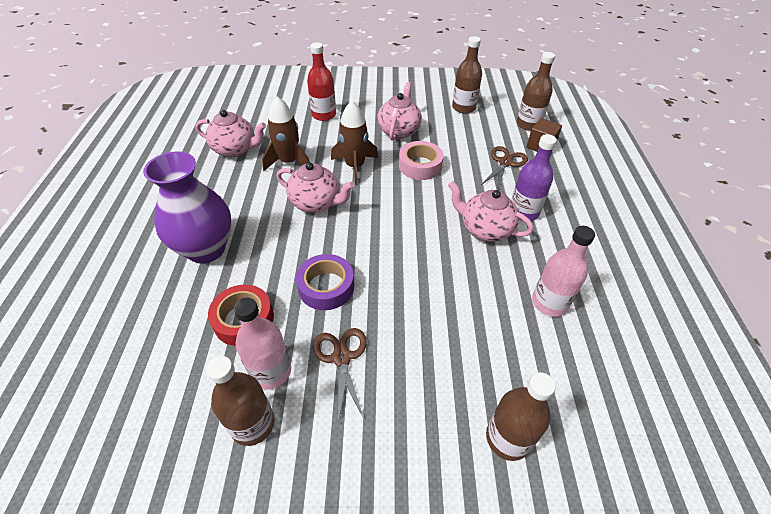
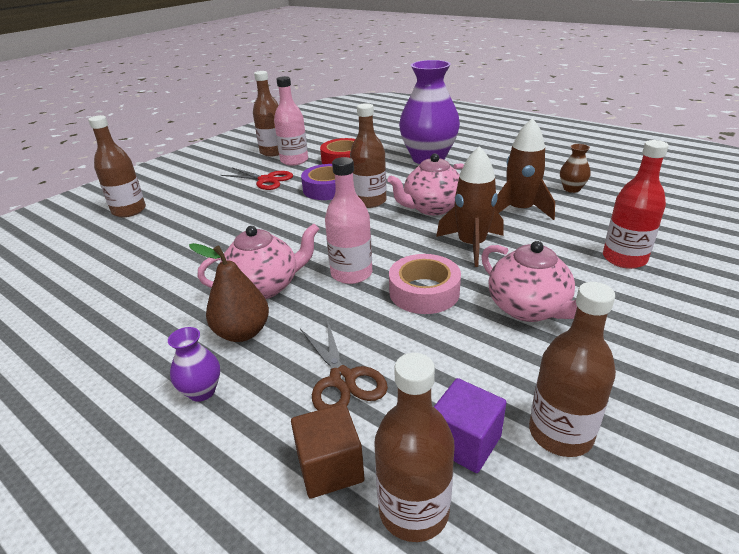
camera: 130 degrees right, 15 degrees down
pink teapot [195,110,266,157] -> brown vase [560,144,590,193]
brown scissors [313,328,367,423] -> red scissors [221,168,293,190]
purple bottle [511,134,557,221] -> brown pear [189,243,269,342]
pink bottle [532,226,595,317] -> pink bottle moved to [325,157,372,284]
none -> purple vase [168,327,220,402]
none -> brown bottle [350,103,387,208]
none -> purple cube [434,378,506,473]

